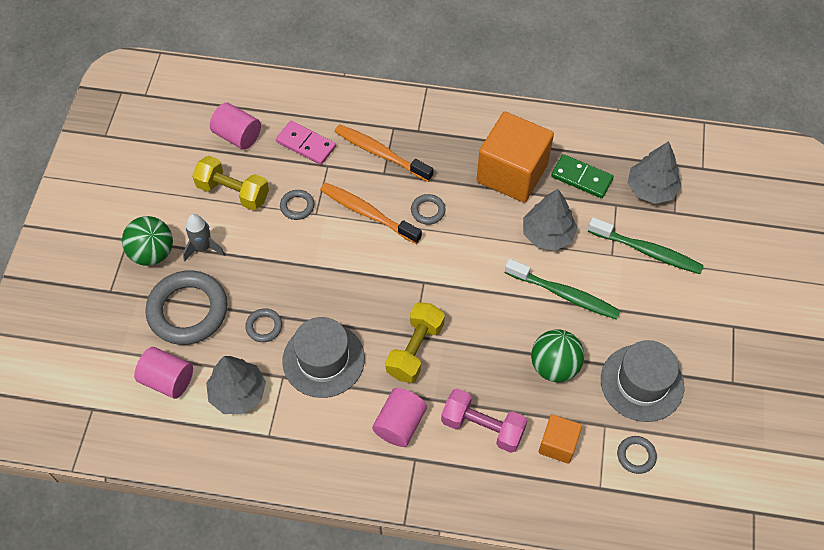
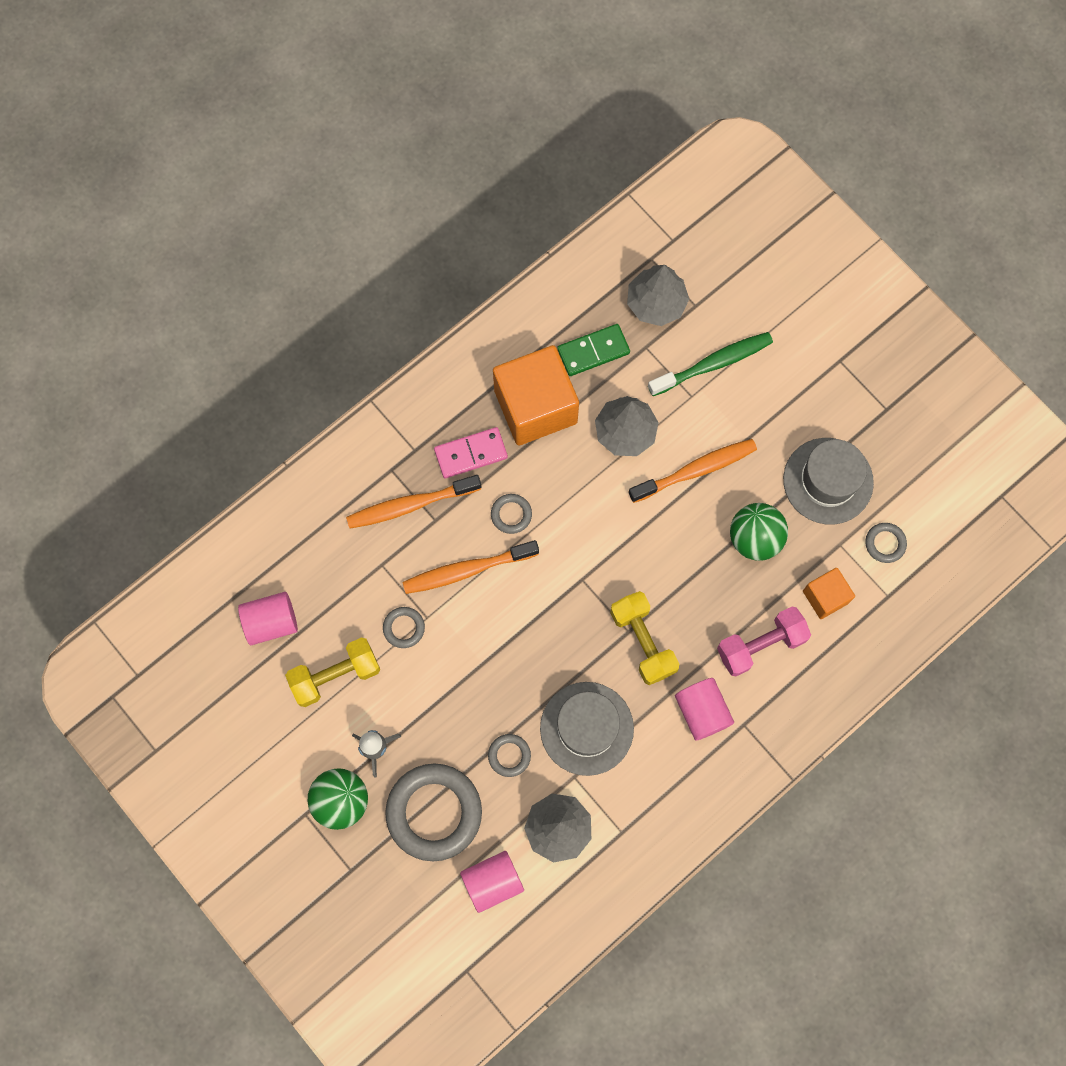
camera: 50 degrees left, 15 degrees up
pink domino [276,121,336,165] -> pink domino moved to [434,427,508,478]
green toothbrush [505,259,621,320] -> orange toothbrush [629,439,757,503]

